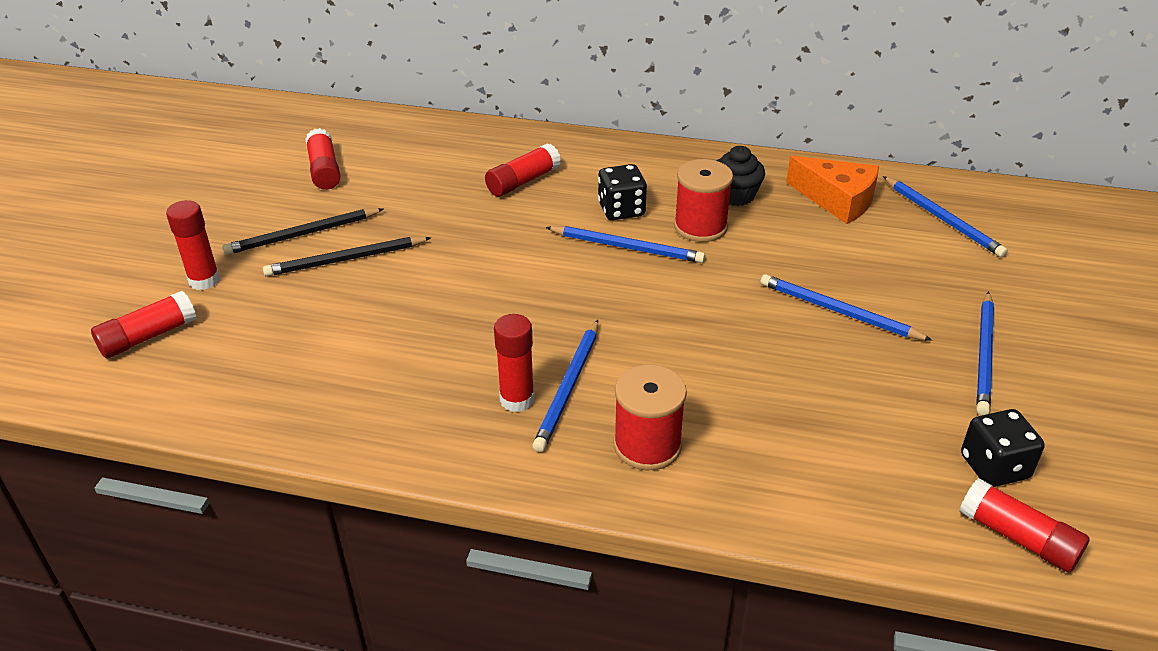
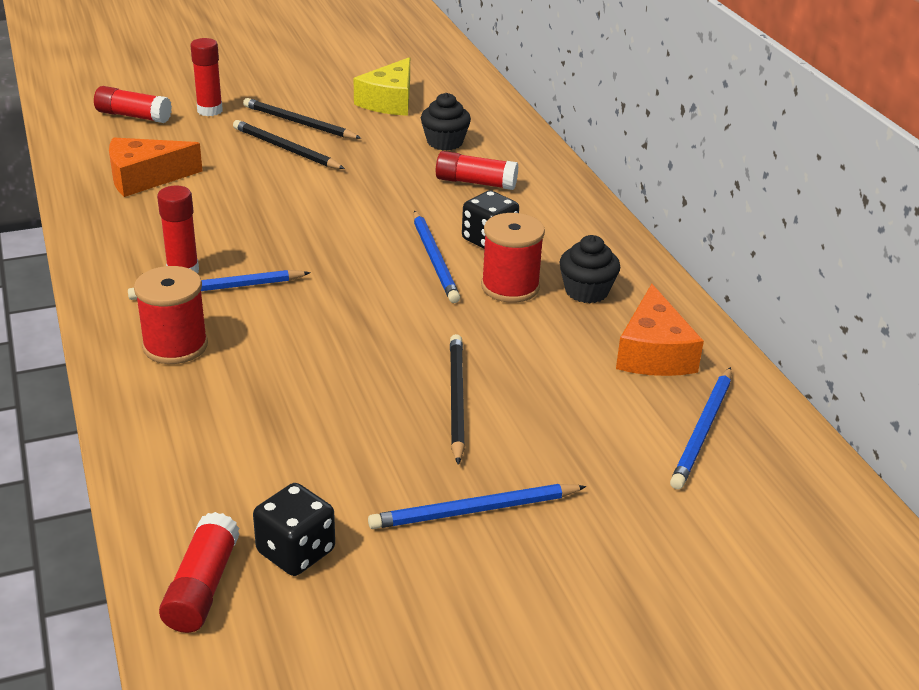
camera: 55 degrees right, 5 degrees down
red glue stick [305,128,341,190] -> yellow cheese [354,57,410,116]
blue pencil [760,274,933,341] -> black pencil [450,334,465,465]
none -> orange cheese [109,137,202,197]
none -> black cupcake [421,93,471,150]

